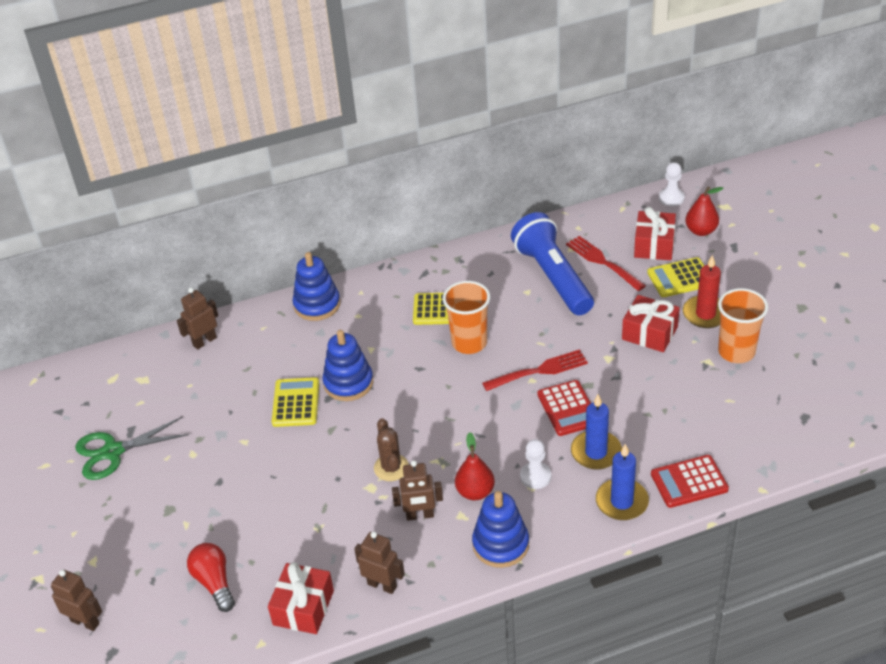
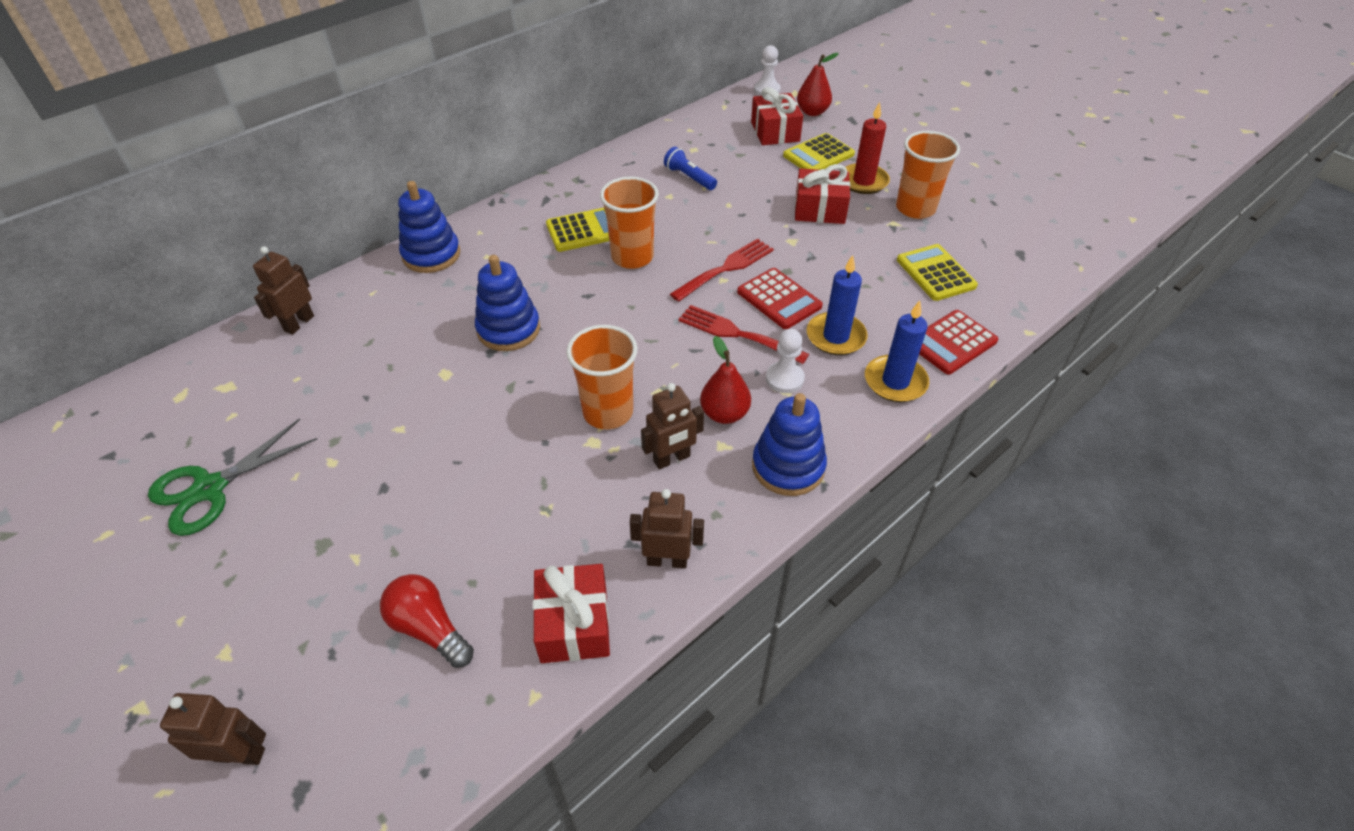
camera: 25 degrees left, 5 degrees up
yellow calculator [272,377,319,427] -> yellow calculator moved to [897,244,978,301]
brown cactus [374,418,409,481] -> orange cup [566,325,638,429]
blue flashlight [511,212,594,315] -> blue flashlight [664,147,717,190], size x0.45
red fork [566,236,646,291] -> red fork moved to [678,305,809,364]

